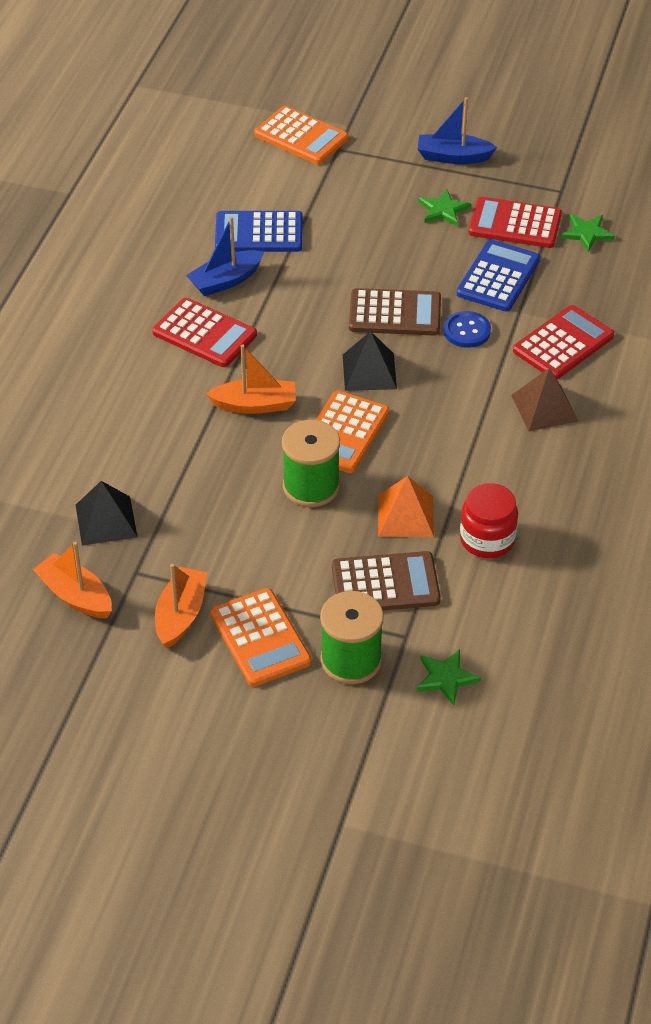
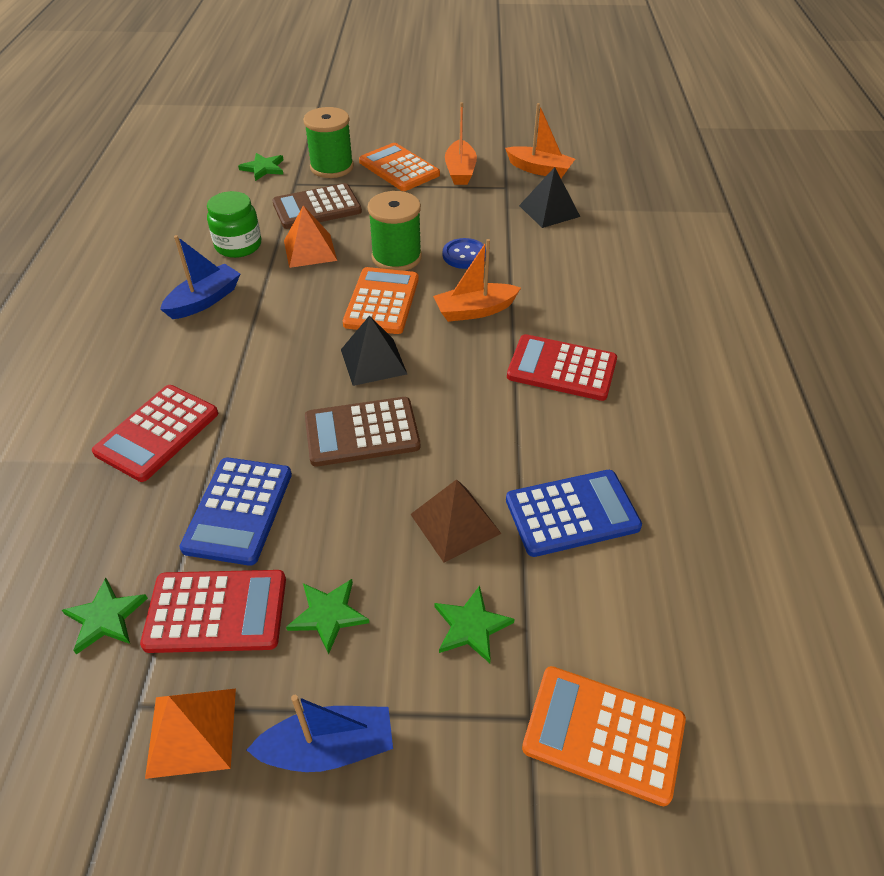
camera: 165 degrees right, 0 degrees up
blue boat [186,217,264,296] -> blue boat moved to [160,235,240,319]
blue button [443,311,491,348] -> blue button moved to [443,238,486,269]
red jar [460,483,518,558] -> green jar [207,191,261,258]
brown pyramid [511,368,578,431] -> brown pyramid moved to [410,479,502,563]
none -> orange pyramid [145,689,236,779]
none -> green star [434,586,514,663]

